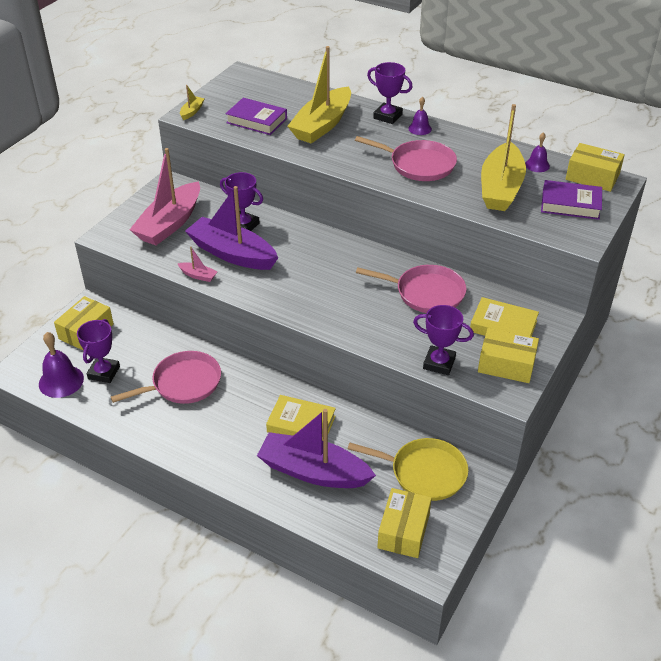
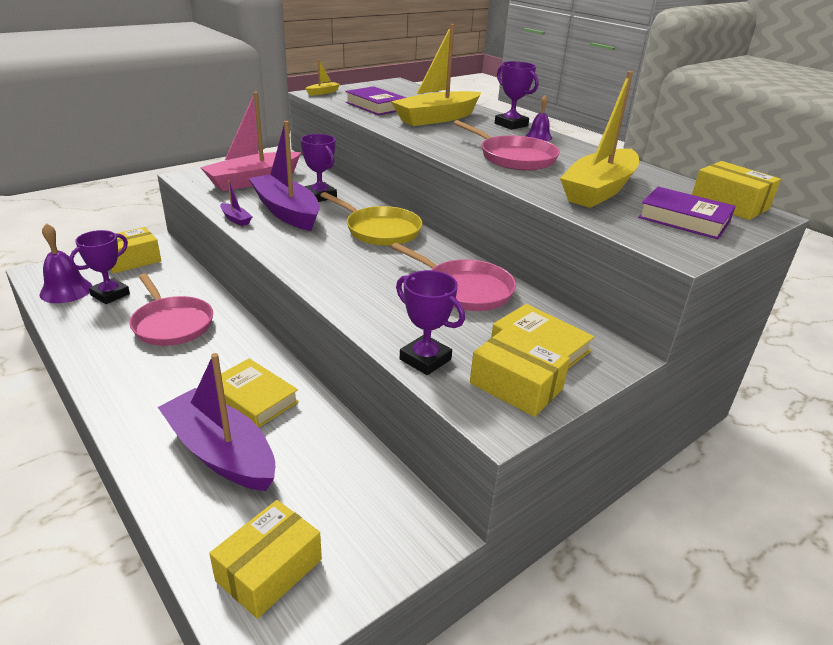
camera: 20 degrees right, 10 degrees down
pink pan [111,351,221,404] -> pink pan turned 60 degrees clockwise [129,273,213,346]
pink boat [177,246,218,282] -> purple boat [220,180,252,226]
yellow pan [348,438,469,501] -> yellow pan moved to [320,192,422,246]
purple bell [525,132,550,172] -> none

